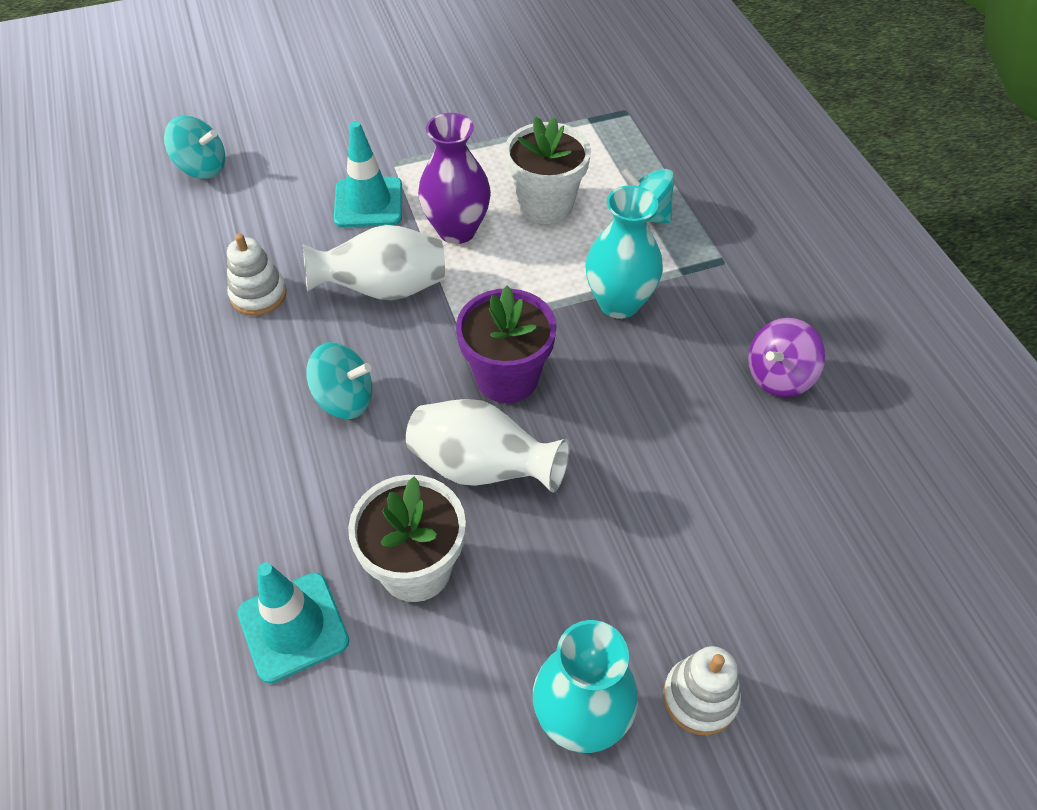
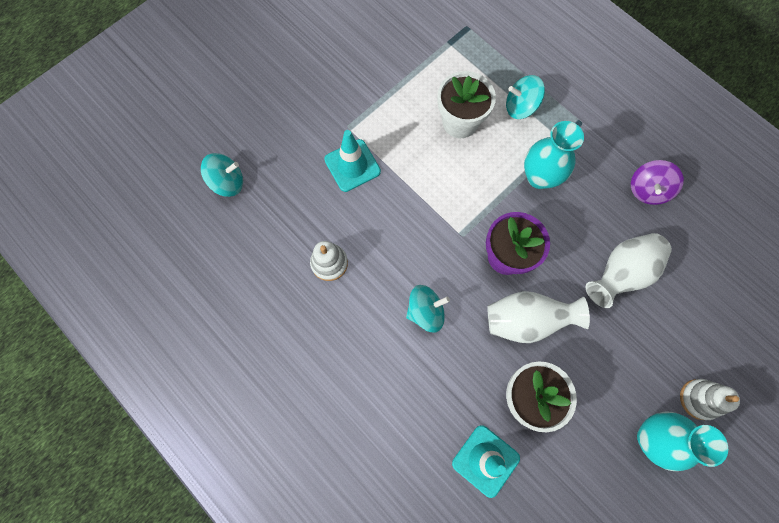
camera: 25 degrees left, 20 degrees up
white vase [303,225,445,301] -> white vase moved to [586,233,672,308]
purple vase [418,113,491,244] -> none

